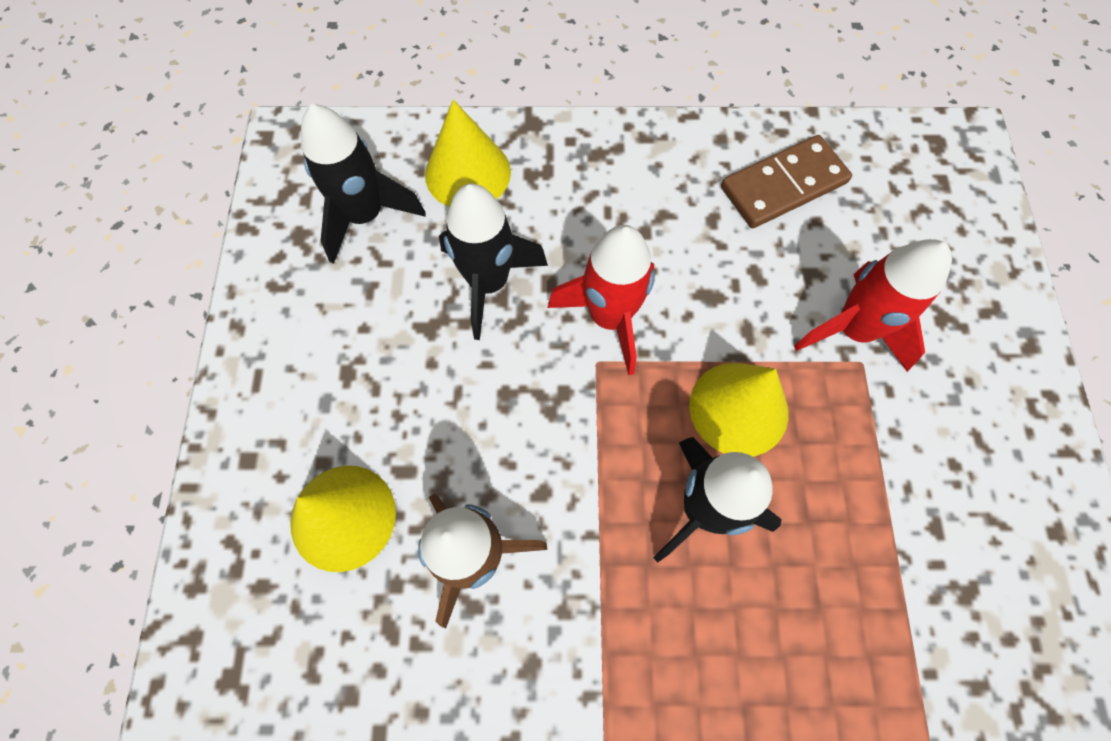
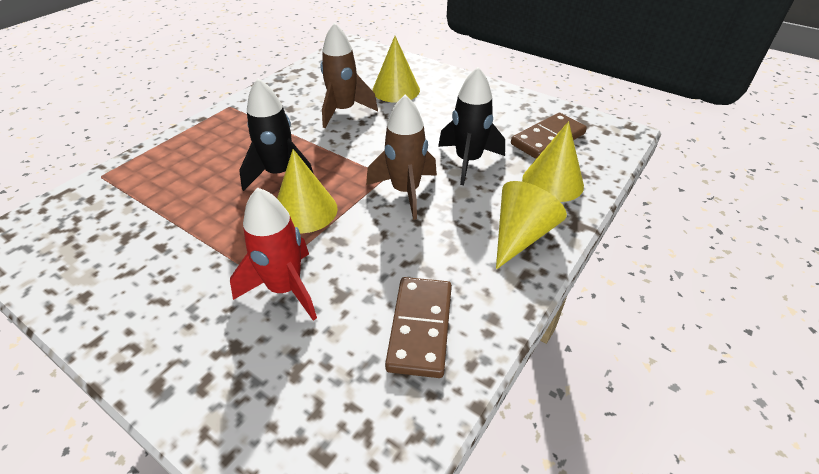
camera: 125 degrees right, 25 degrees down
black rocket [301,104,426,264] -> brown domino [511,113,587,159]
red rocket [547,225,654,375] -> brown rocket [366,95,437,220]
none -> yellow cone [496,181,567,270]

